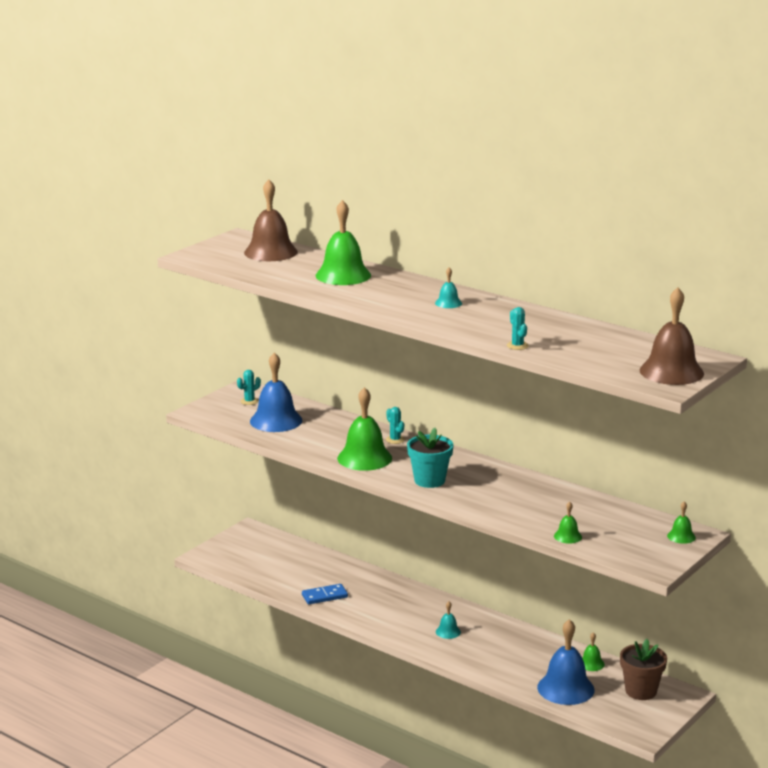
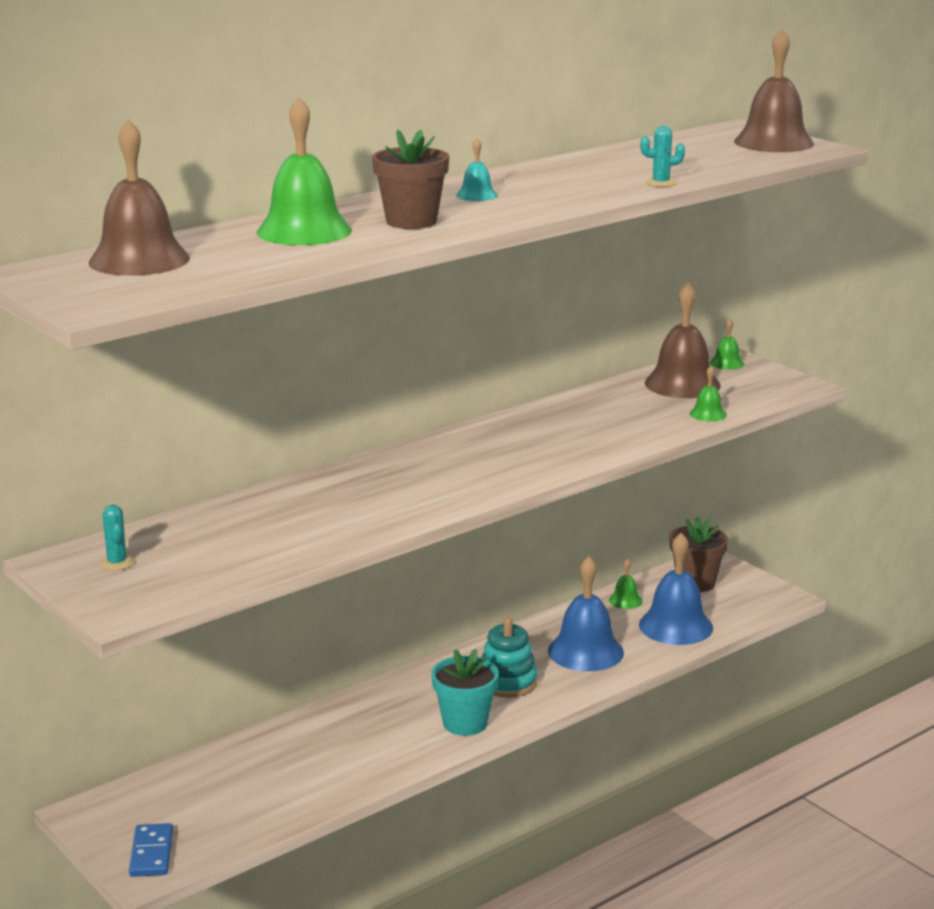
camera: 75 degrees left, 0 degrees up
blue bell [250,352,302,432] -> blue bell moved to [548,556,624,671]
blue domino [302,584,348,604] -> blue domino moved to [129,823,173,877]
green bell [337,387,392,471] -> none
turquoise cactus [386,407,405,444] -> none
turquoise flower pot [407,428,453,488] -> turquoise flower pot moved to [431,649,499,736]
turquoise bell [436,601,461,639] -> turquoise stacking toy [481,617,537,698]
none -> brown flower pot [372,129,449,229]
none -> brown bell [645,282,721,398]

